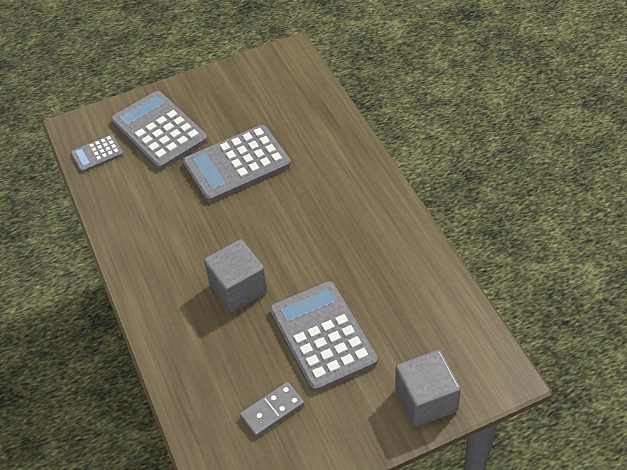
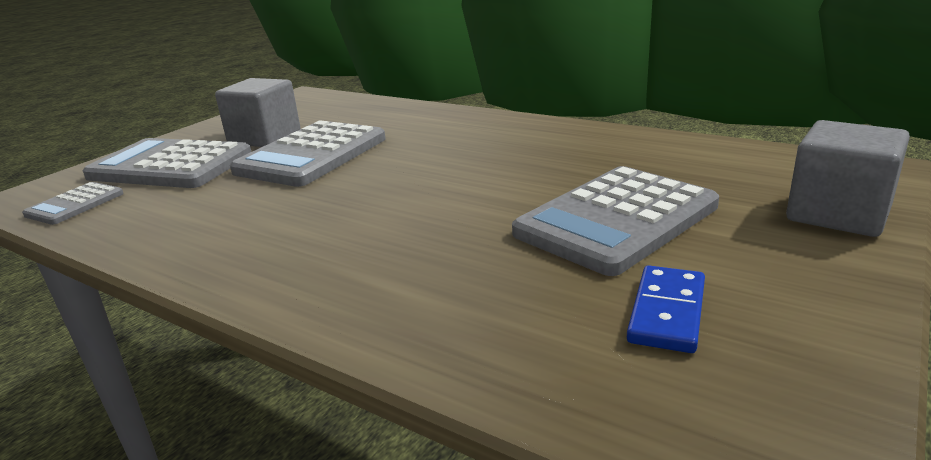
camera: 35 degrees left, 25 degrees down
grey cube [204,239,268,312] -> grey cube moved to [215,78,301,147]
grey domino [240,382,304,437] -> blue domino [627,265,705,353]
grey calculator [270,281,378,392] -> grey calculator turned 75 degrees counterclockwise [512,166,719,276]

